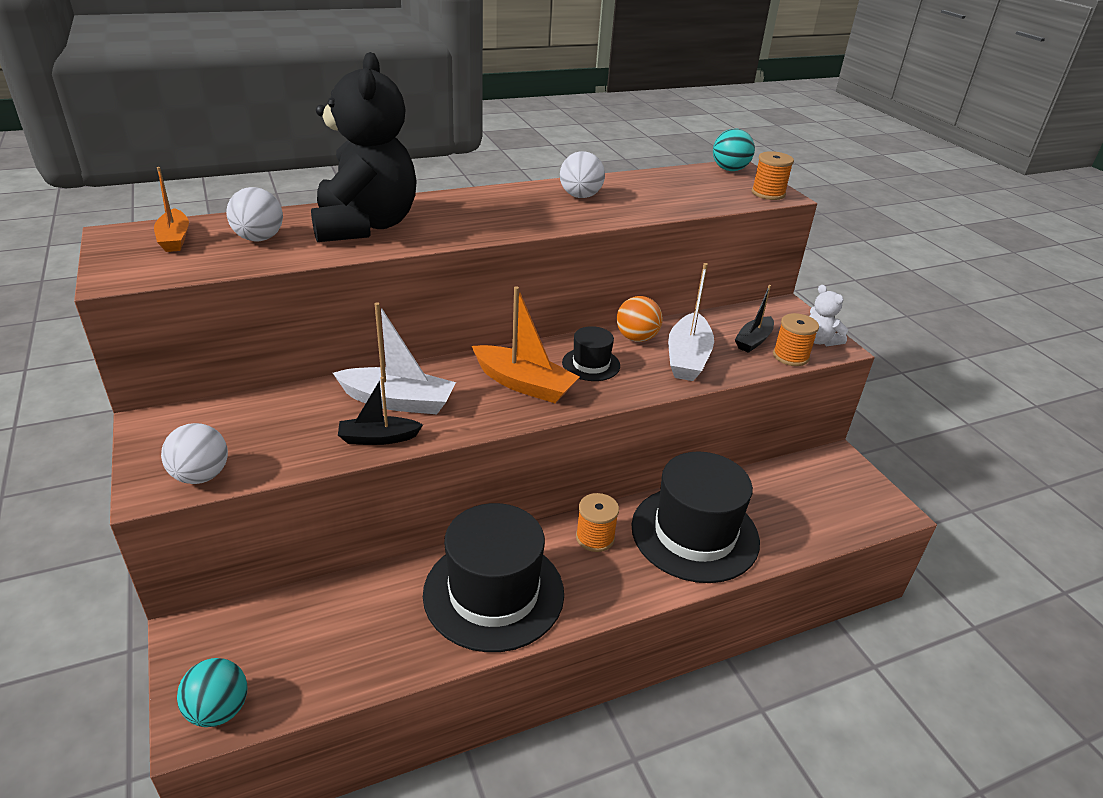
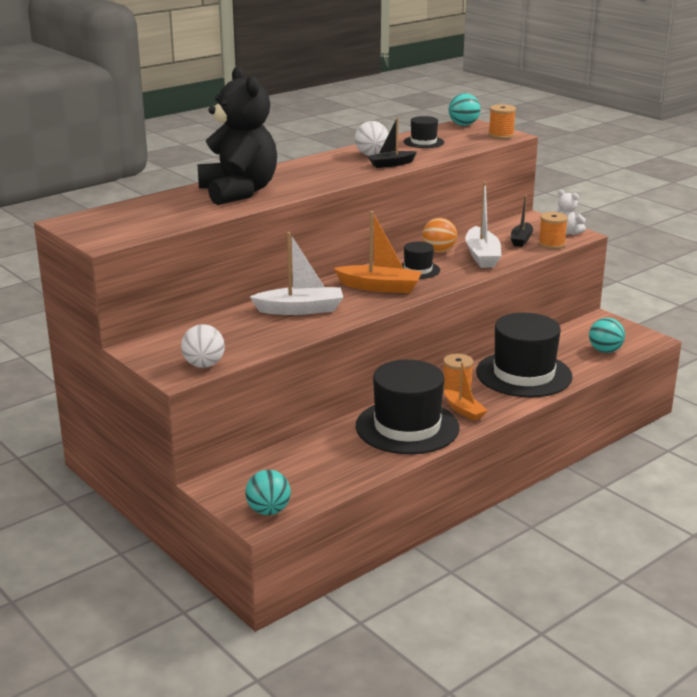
camera: 15 degrees left, 10 degrees down
orange boat [154,167,189,252] -> orange boat moved to [444,362,488,421]
white ball [226,187,283,241] -> none
black boat [338,377,423,445] -> black boat moved to [367,117,417,168]
none -> black hat [403,116,444,148]
none -> turquoise ball [589,318,625,353]

